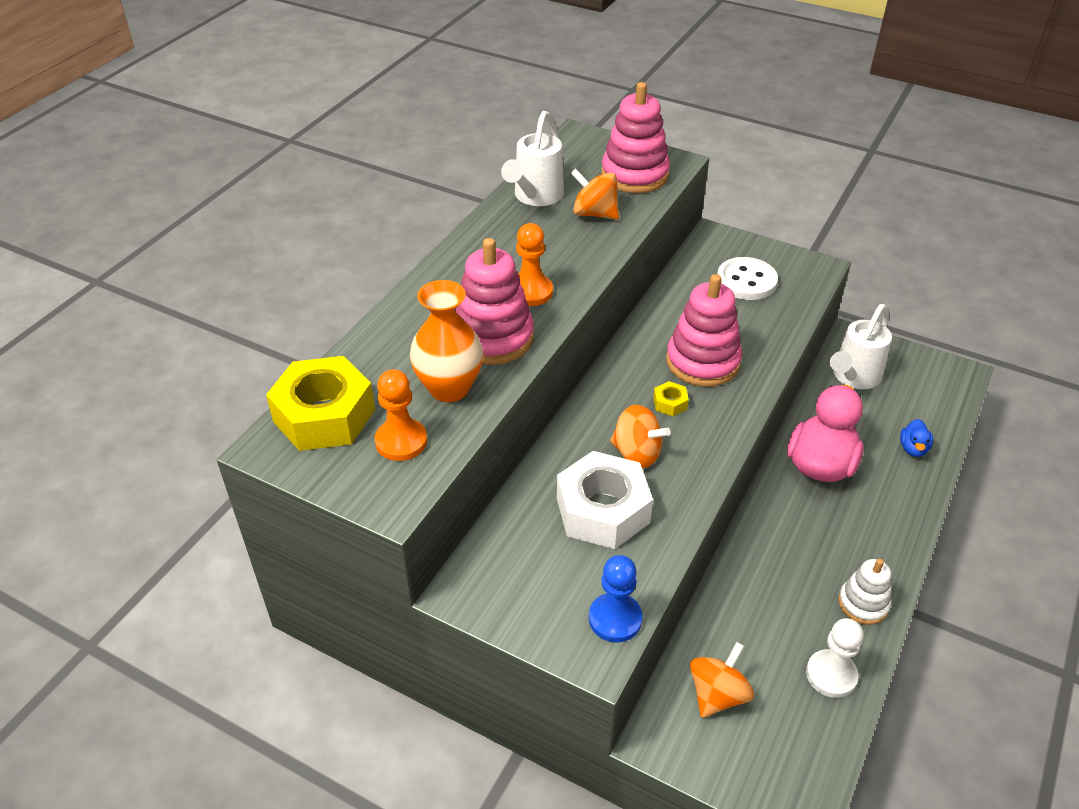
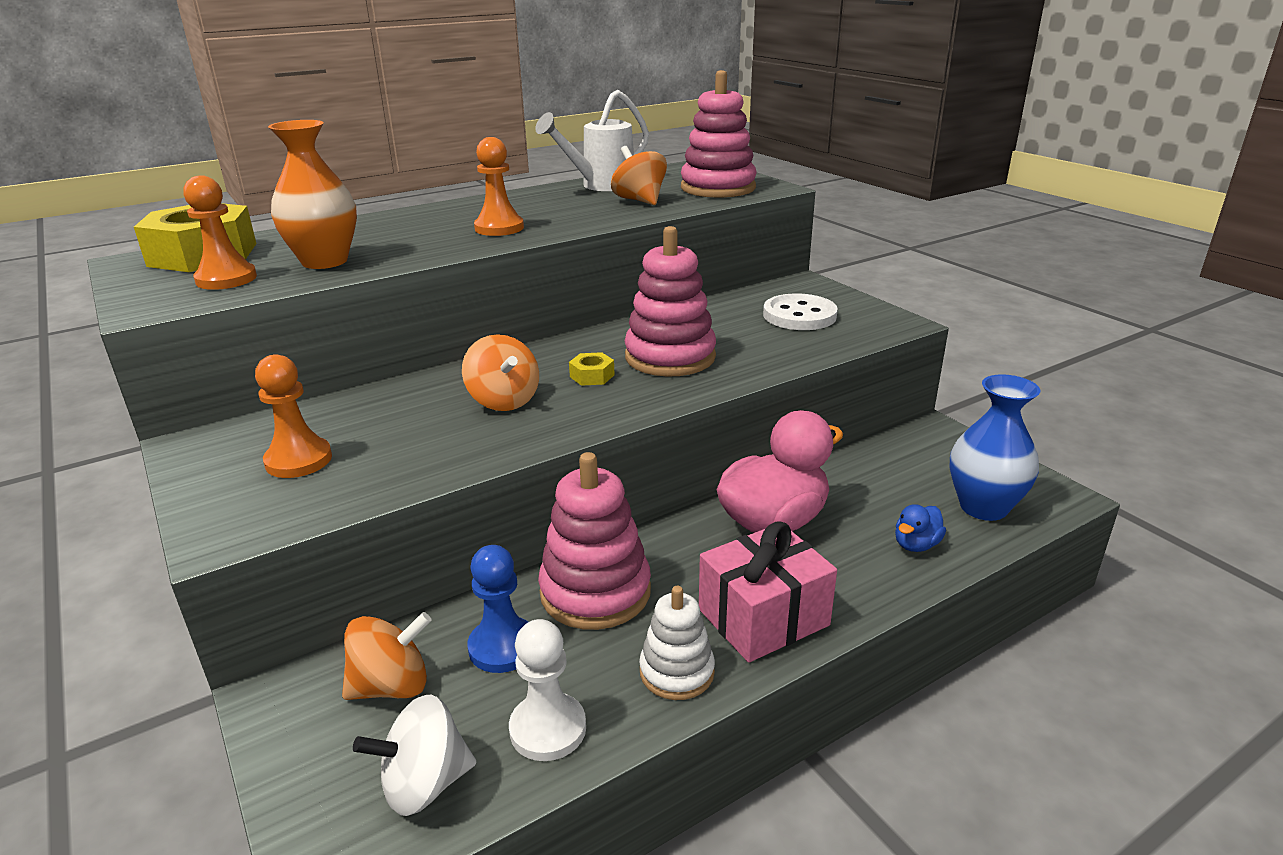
camera: 30 degrees right, 15 degrees down
pink stacking toy [455,238,534,365] -> pink stacking toy moved to [538,452,651,630]
white nut [557,451,653,549] -> none
blue pawn [589,555,643,642] -> blue pawn moved to [467,545,528,673]
white watering can [830,304,892,389] -> none
none -> orange pawn [255,354,332,478]
none -> white spinning top [353,695,476,816]
none -> pink gift [699,521,837,663]
none -> blue vase [949,374,1040,521]

